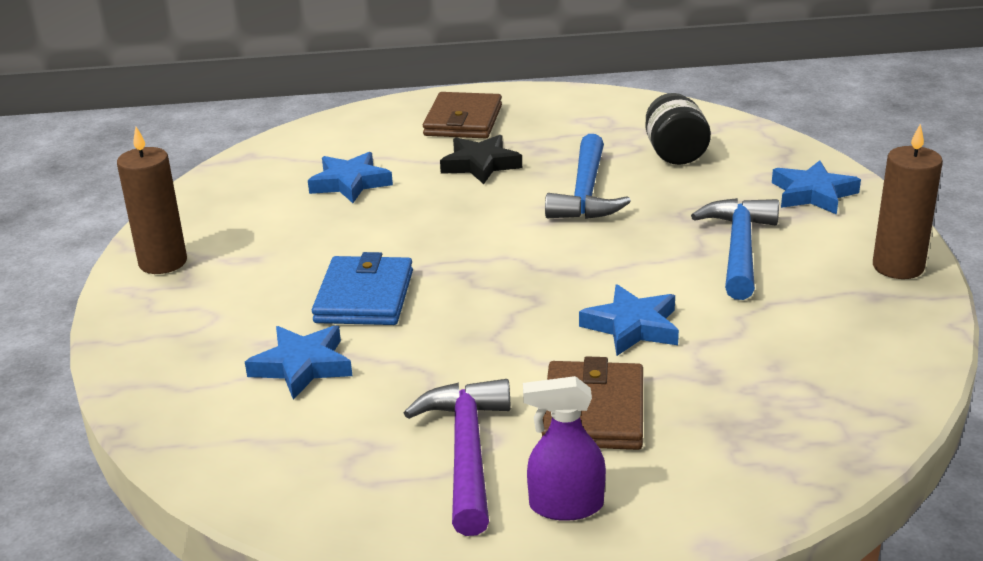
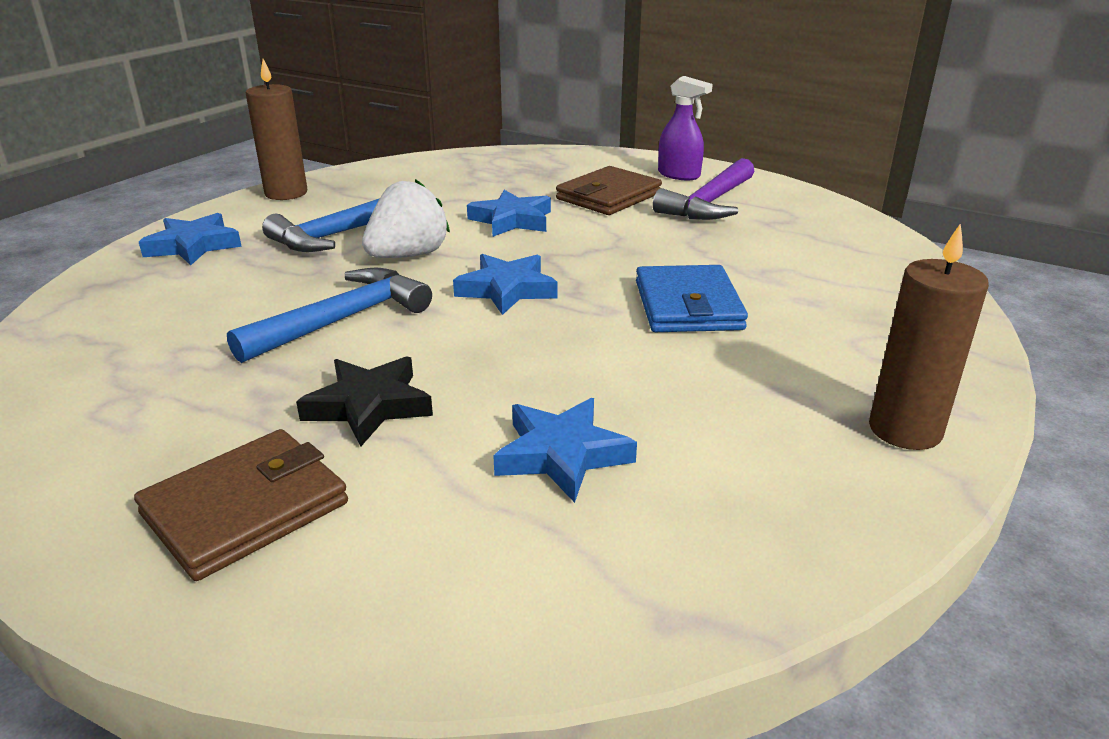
camera: 145 degrees left, 0 degrees up
blue star [245,325,352,400] -> blue star moved to [453,254,557,315]
blue wallet [312,252,413,325] -> blue wallet turned 45 degrees counterclockwise [636,265,748,332]
black jar [645,93,711,165] -> none
none -> white strawberry [362,179,450,258]

